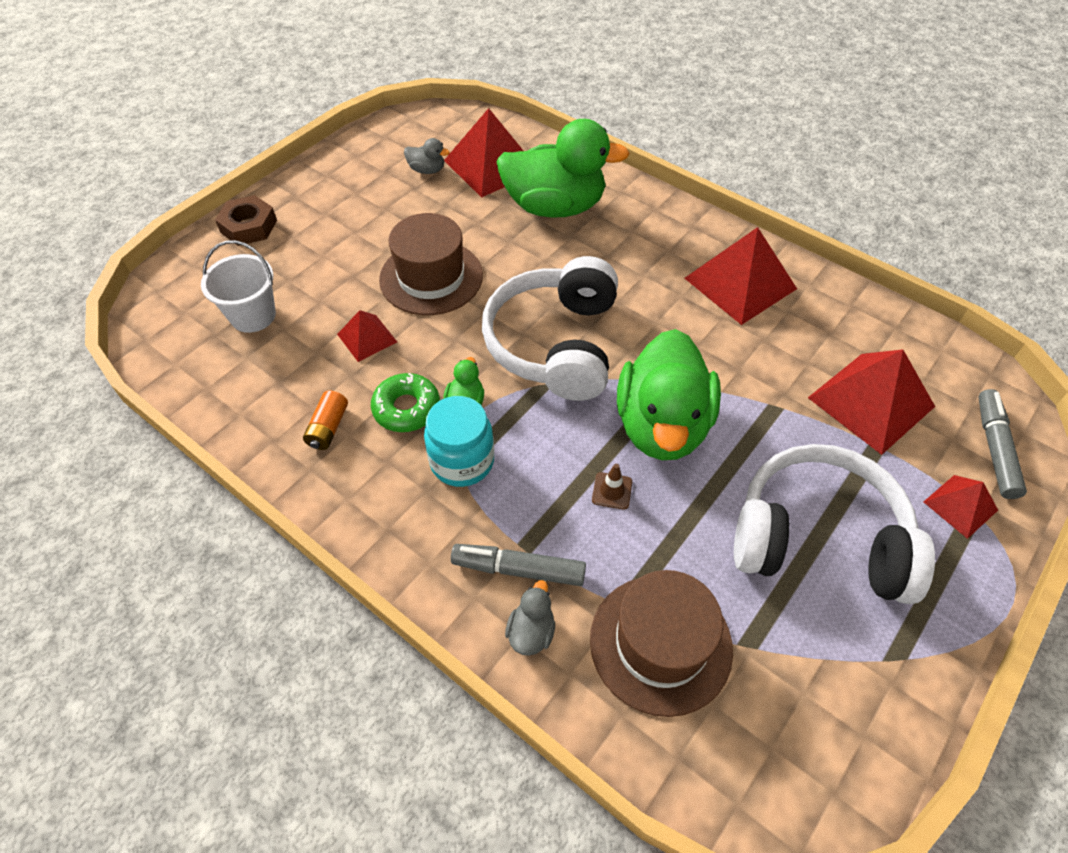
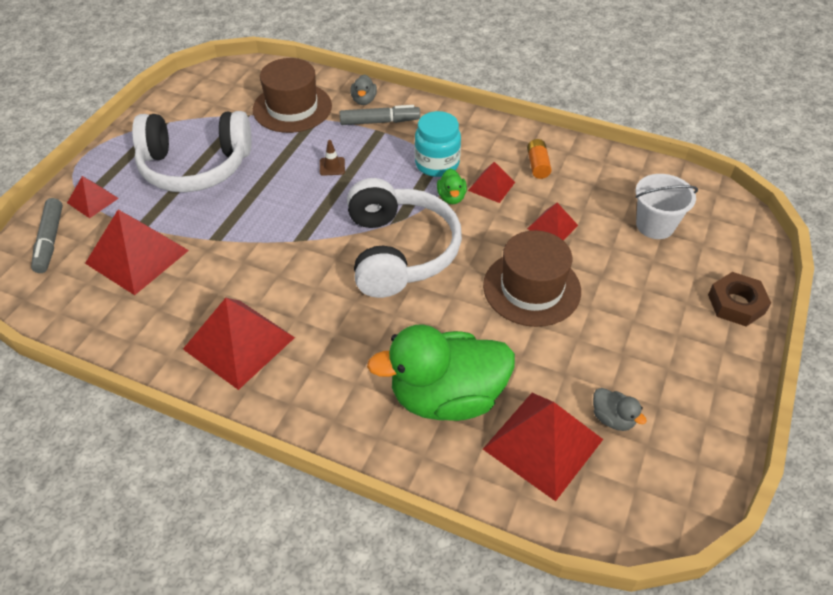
camera: 165 degrees right, 5 degrees down
green donut [371,373,440,432] -> red pyramid [468,162,515,203]
grey duck [404,138,450,174] -> grey duck turned 135 degrees counterclockwise [593,388,647,431]
green duck [617,329,721,460] -> none

